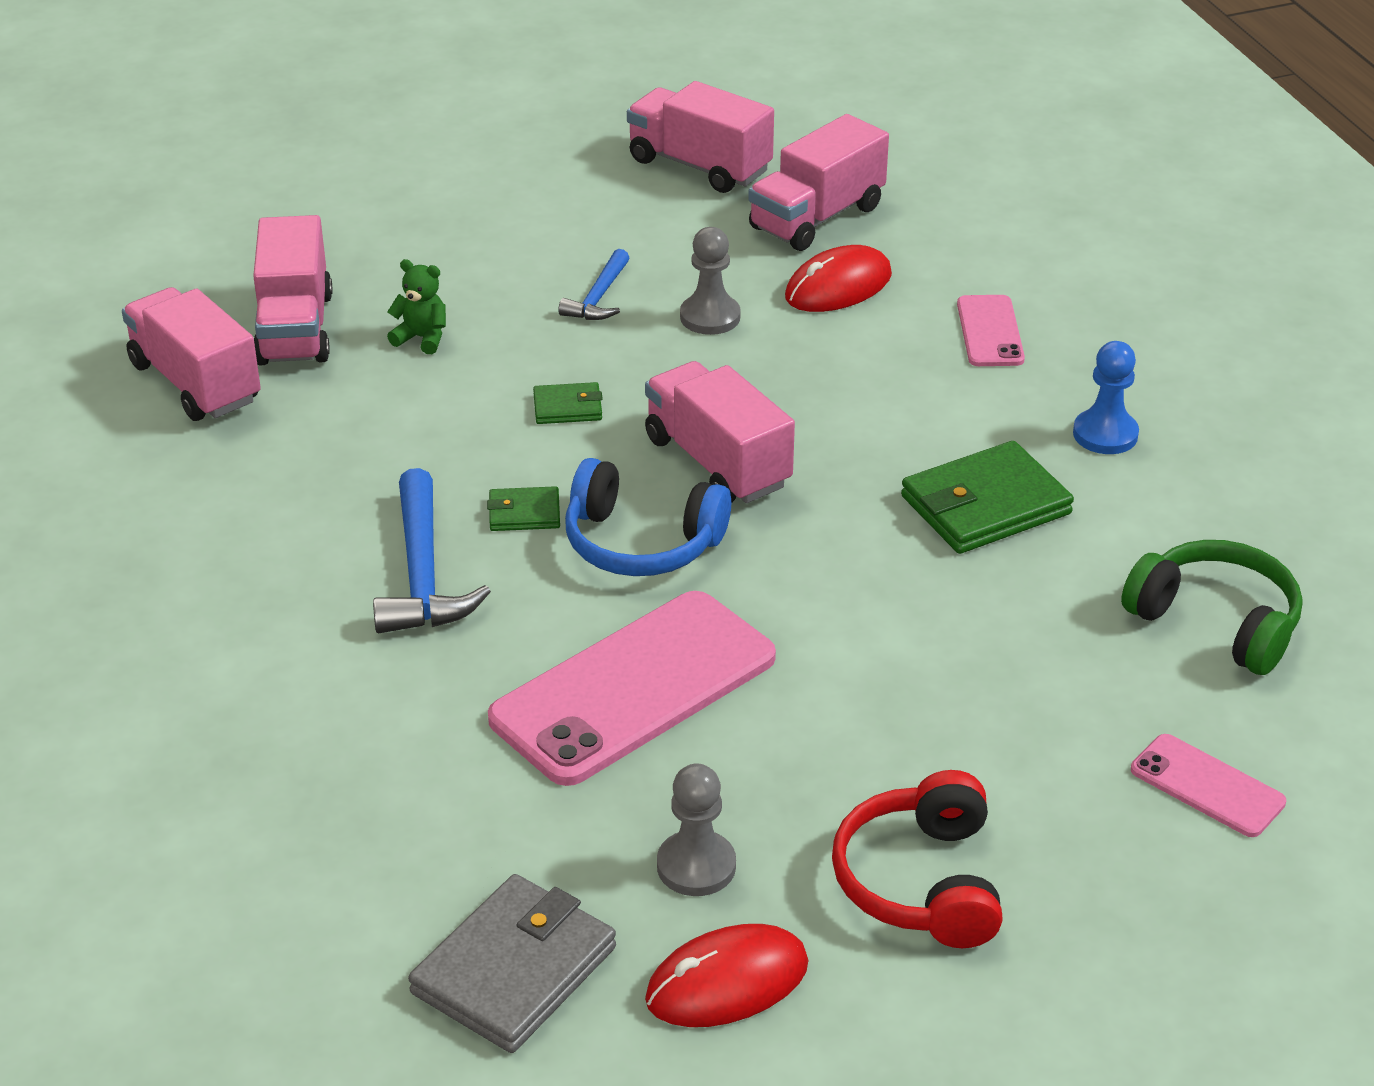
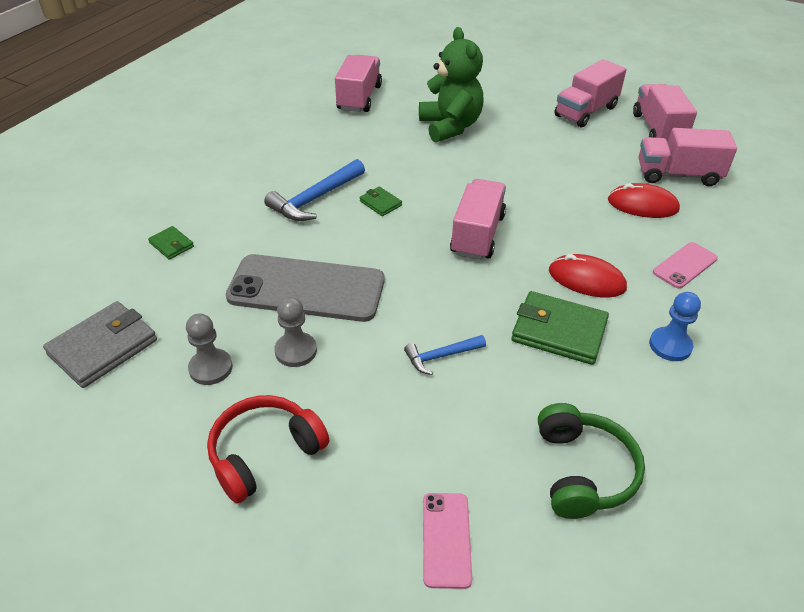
camera: 50 degrees right, 5 degrees up
pink truck [253,215,332,365] -> pink truck moved to [555,59,627,127]
green teddy bear [387,259,446,354] -> green teddy bear [419,27,484,143], size x2.30
grey wallet [408,874,616,1053] -> grey wallet turned 45 degrees counterclockwise [43,301,157,388]
pink phone [488,591,776,786] -> grey phone [226,254,385,322]
green wallet [533,382,603,424] -> green wallet moved to [148,226,194,260]
blue hammer [558,249,629,320] -> blue hammer moved to [404,335,486,375]
blue headphones [565,458,731,576] -> none
red mouse [645,924,808,1027] -> red mouse moved to [549,254,627,298]
grey pawn [680,227,741,335] -> grey pawn moved to [274,297,317,367]

